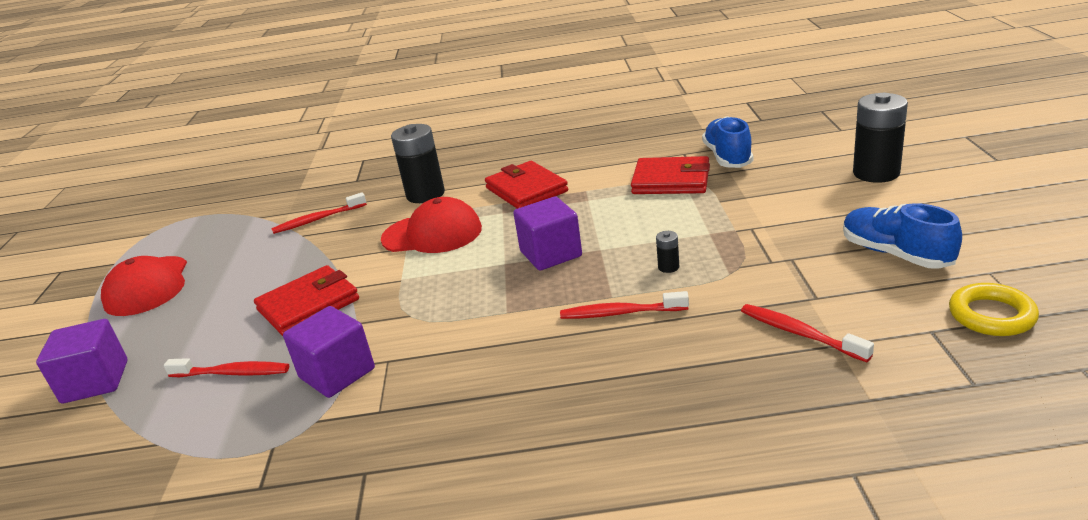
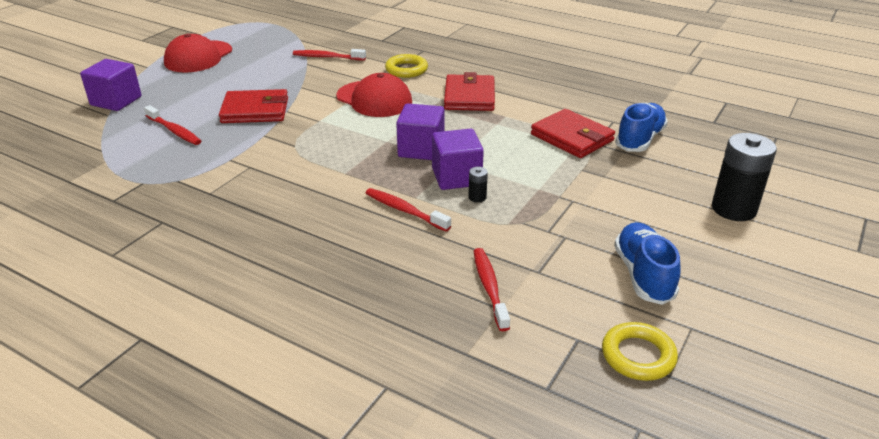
camera: 30 degrees right, 5 degrees up
purple cube [283,306,375,398] -> purple cube moved to [432,129,484,190]
black battery [391,124,445,203] -> yellow ring [385,54,428,78]

